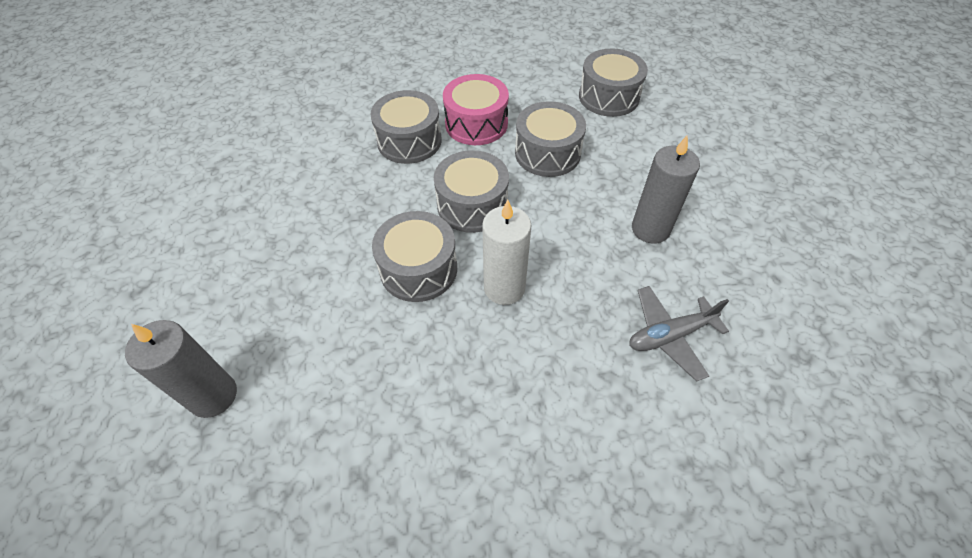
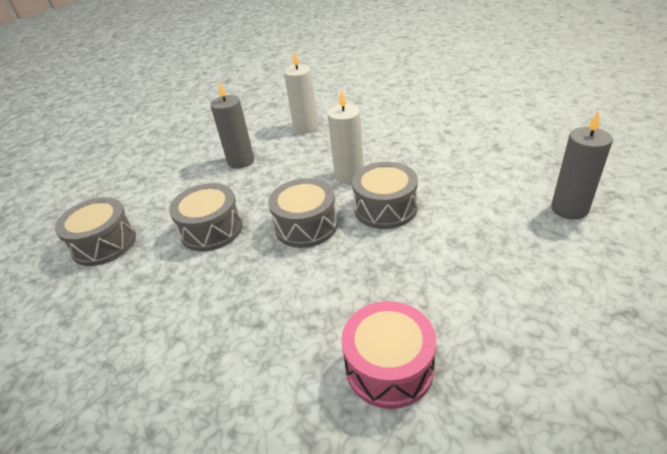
camera: 130 degrees left, 15 degrees down
grey drum [370,90,442,164] -> none
pink drum [443,74,509,145] -> pink drum moved to [341,301,436,409]
grey plane [629,286,729,382] -> white candle [284,51,318,134]

